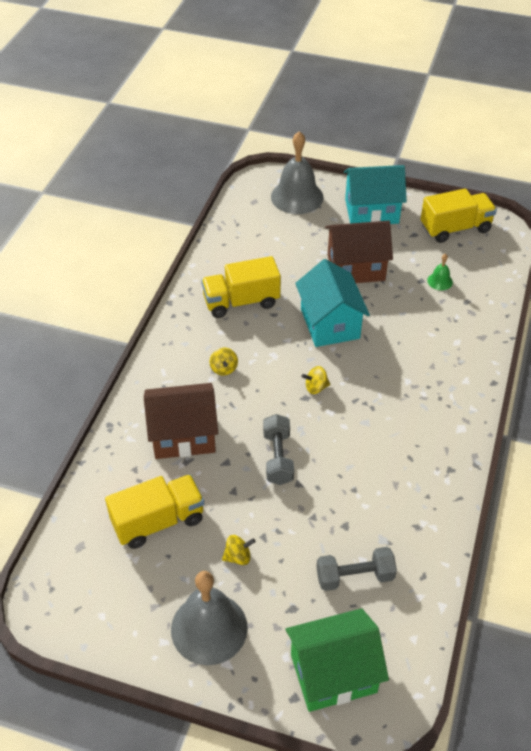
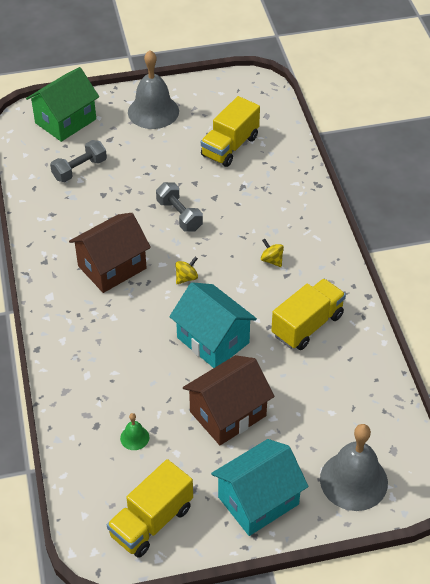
camera: 150 degrees right, 0 degrees up
brown house [144,383,218,459] -> brown house moved to [69,213,151,293]
yellow spinning top [222,535,256,565] -> none

